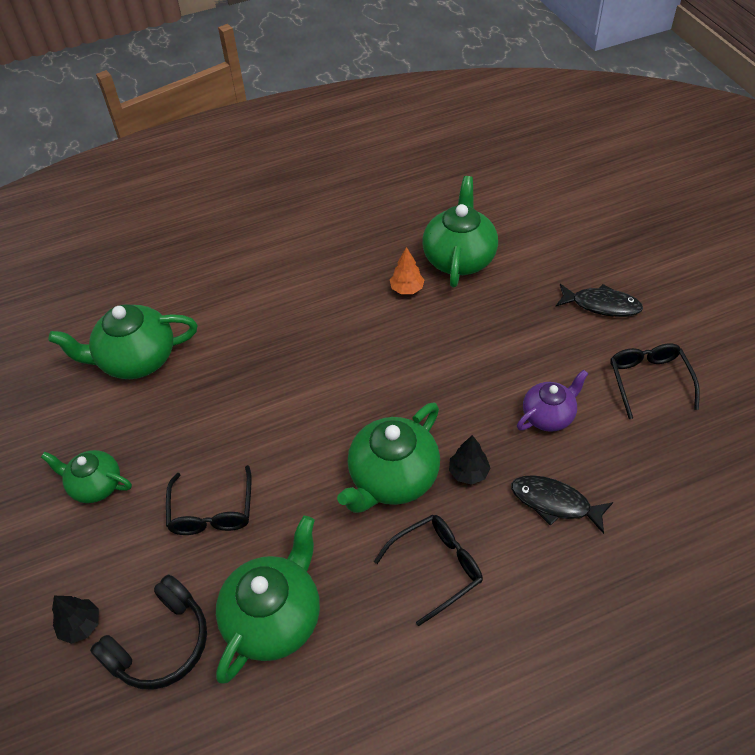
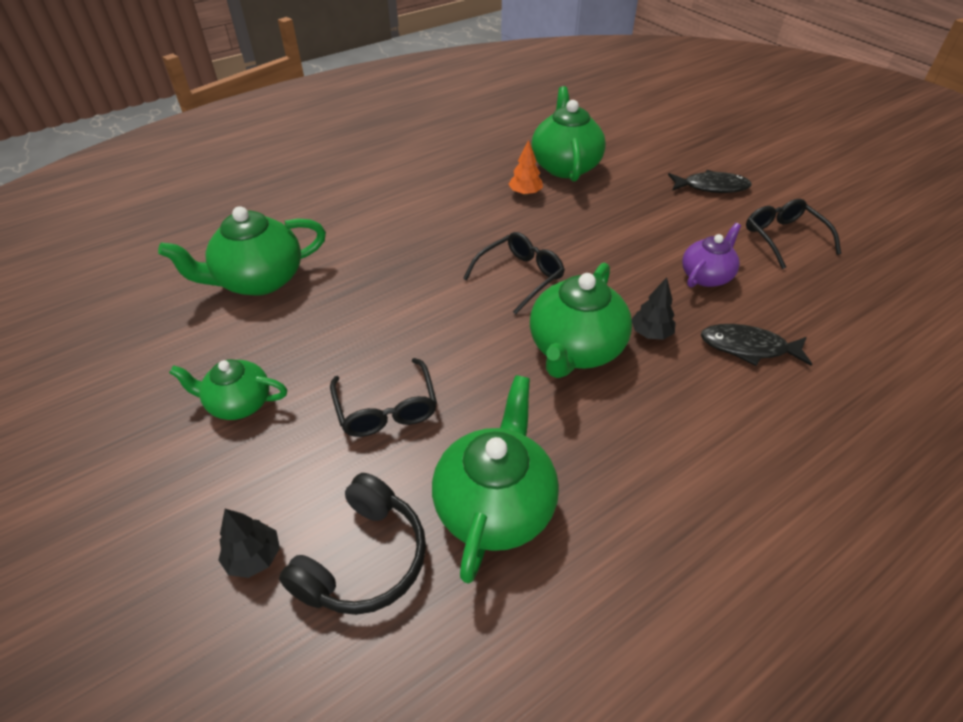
camera: 15 degrees left, 5 degrees down
black glasses [374,515,483,626] -> black glasses moved to [463,232,565,314]

